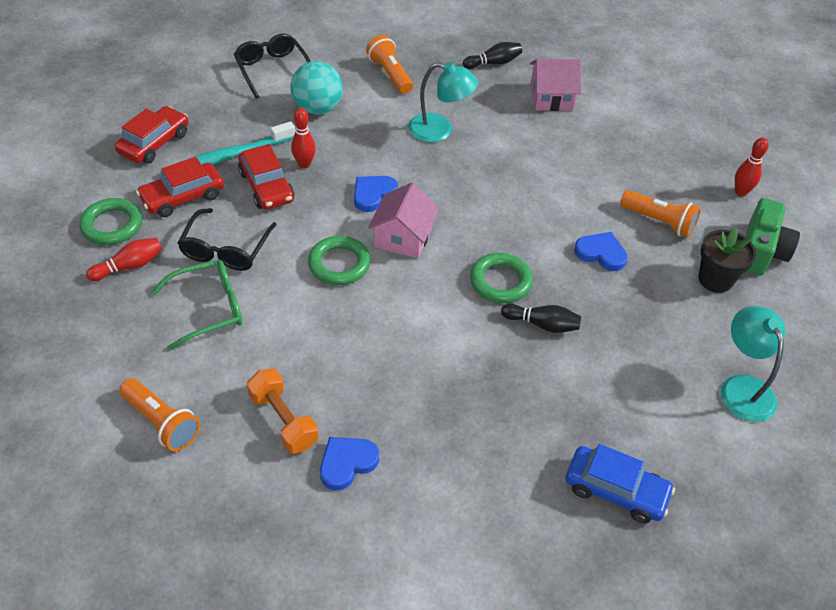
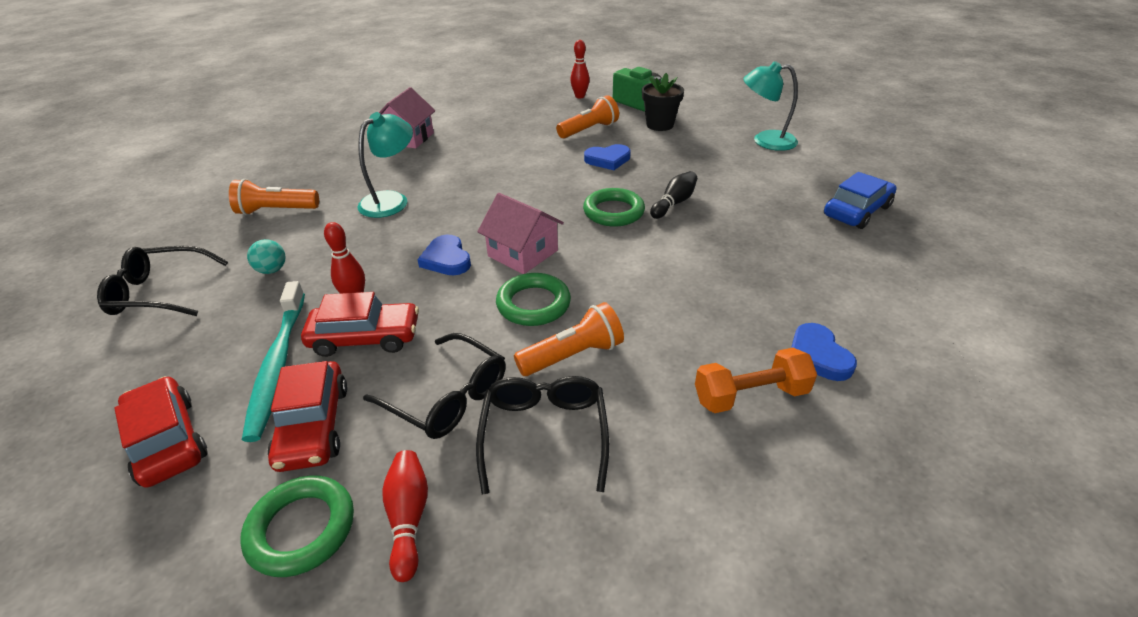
camera: 65 degrees left, 10 degrees down
orange flashlight [119,378,200,451] -> orange flashlight moved to [514,302,624,376]
green glasses [151,260,242,351] -> black glasses [476,376,609,494]
turquoise ball [290,61,343,115] -> turquoise ball [247,239,285,274], size x0.52
black bowling pin [463,42,522,69] -> none
blue heart [574,232,628,271] -> blue heart turned 150 degrees counterclockwise [584,144,631,170]

